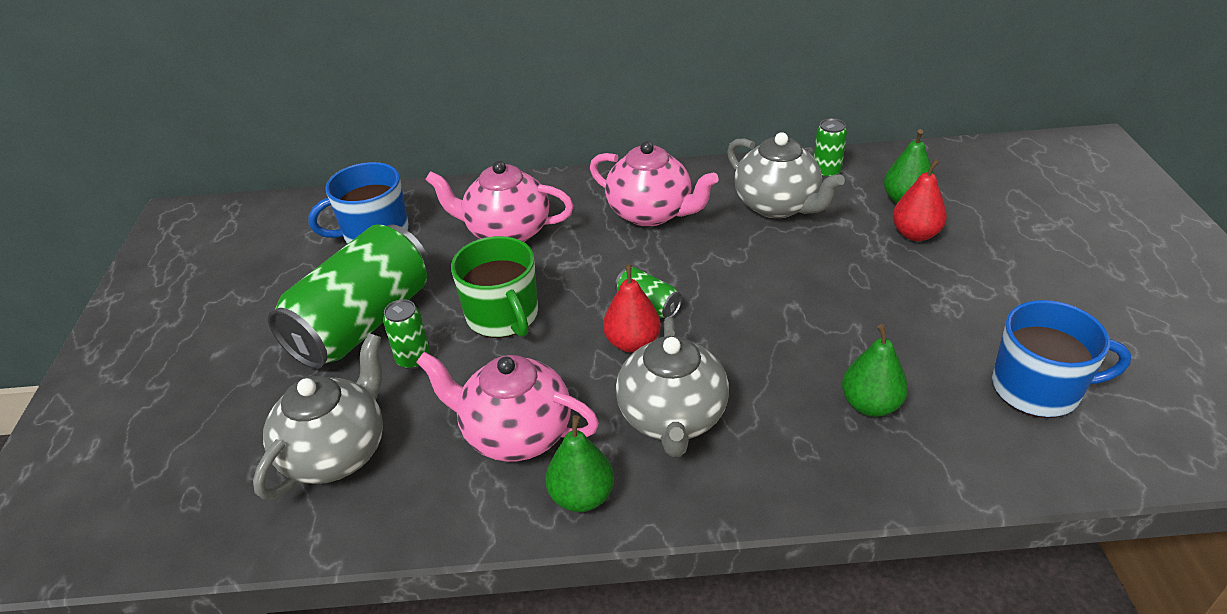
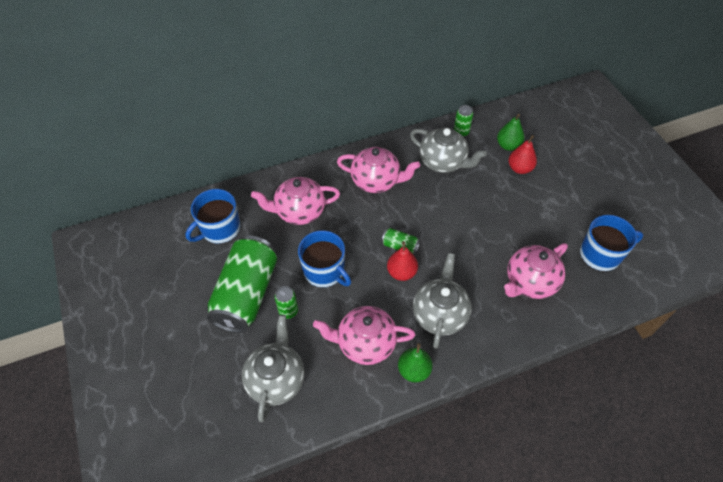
camera: 20 degrees left, 15 degrees up
green mug [451,236,538,338] -> blue mug [298,230,351,288]
grey teapot [616,317,729,457] -> grey teapot turned 150 degrees counterclockwise [413,253,472,349]
green pear [842,324,908,417] -> pink teapot [504,243,568,299]

